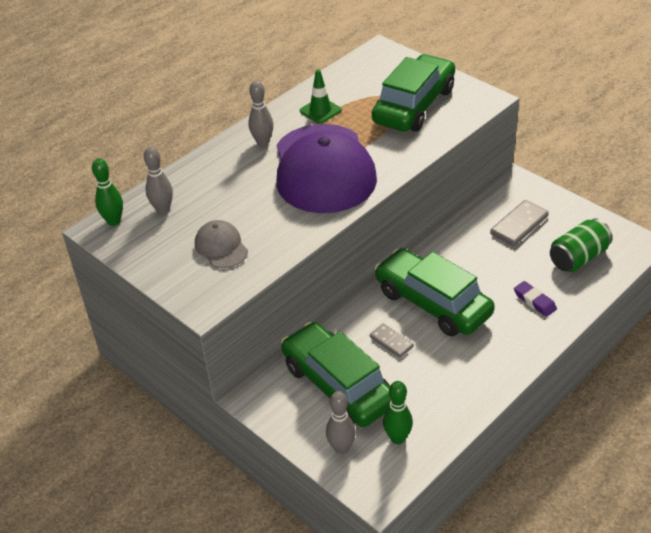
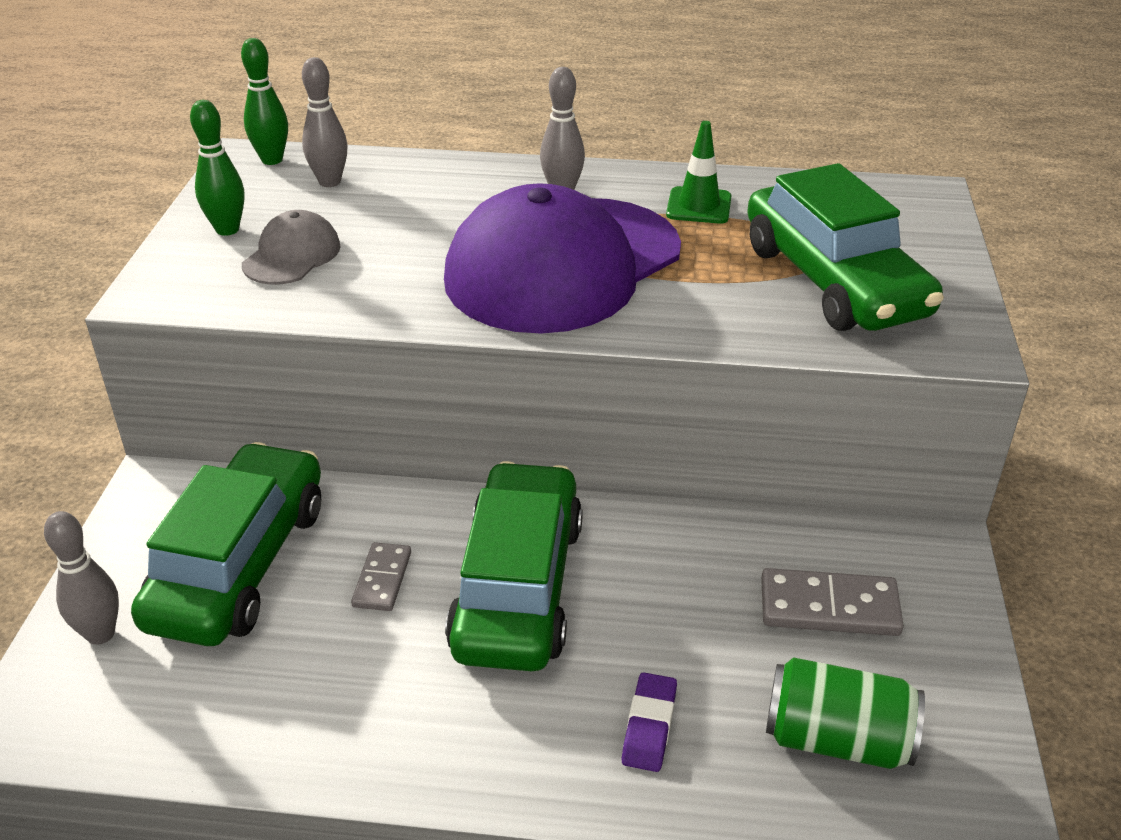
camera: 50 degrees right, 5 degrees down
green car [372,54,455,132] -> green car turned 75 degrees clockwise [747,163,944,331]
green bowling pin [383,381,413,444] -> green bowling pin moved to [190,100,244,236]

